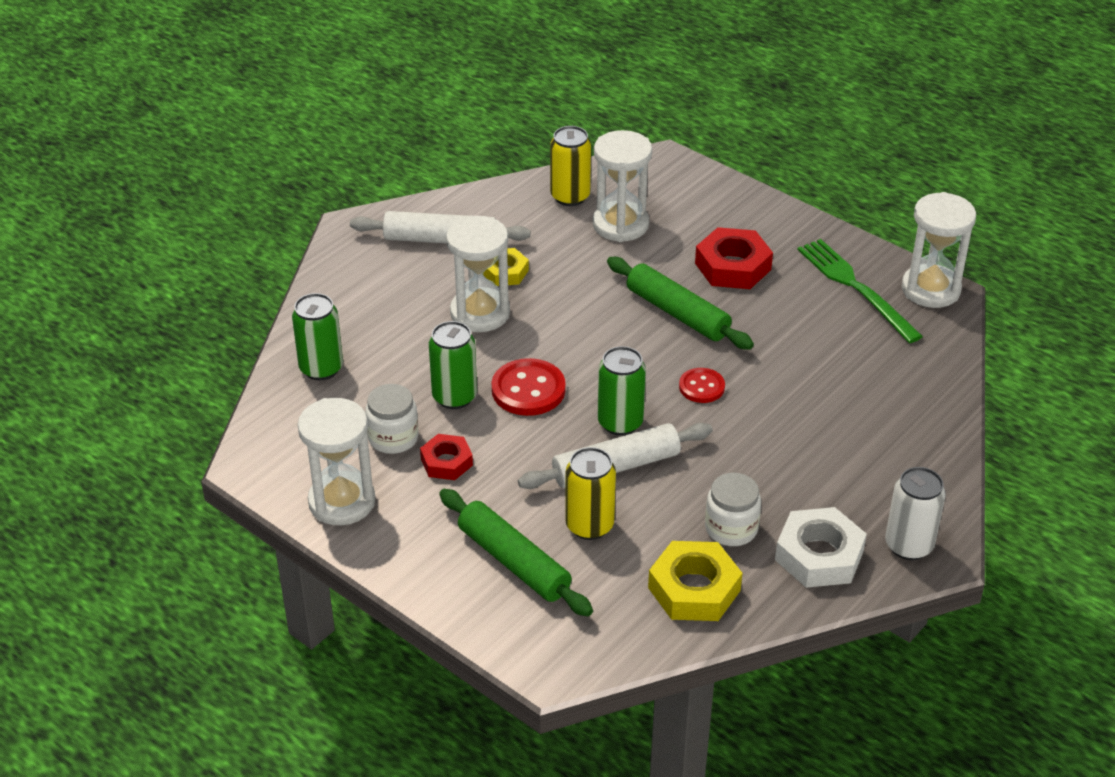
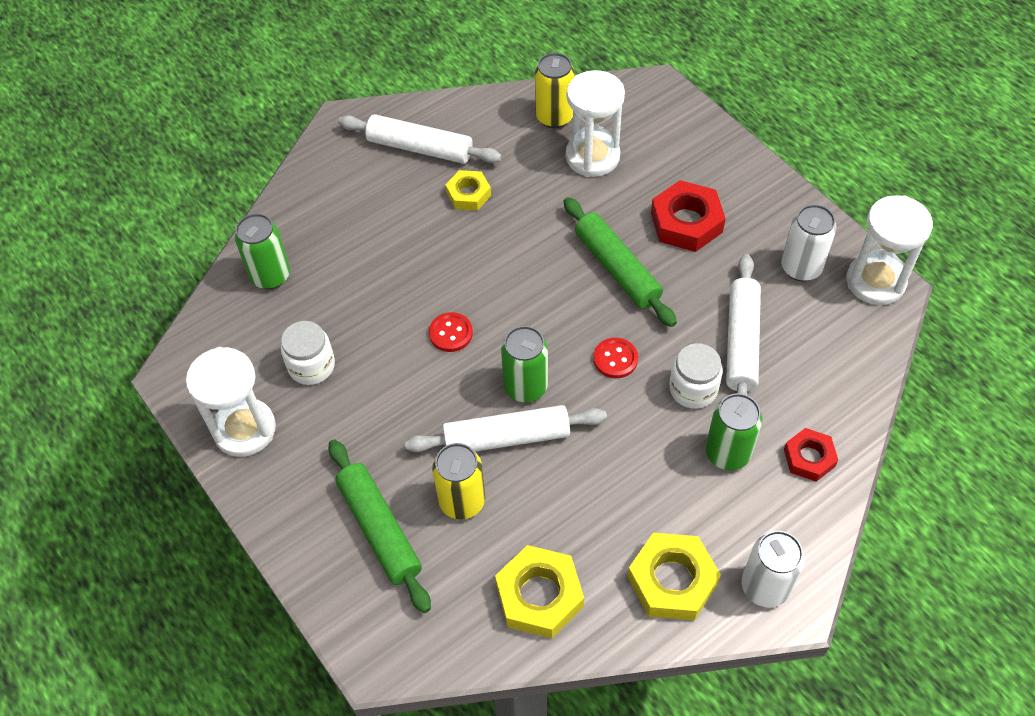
camera: 15 degrees right, 15 degrees up
red nut [420,434,473,480] -> red nut moved to [784,428,838,482]
green can [429,321,477,409] -> green can moved to [705,393,762,470]
white hourglass [446,215,510,332] -> none
red button [492,358,565,416] -> red button [429,312,473,352], size x0.62
white jar [705,473,761,546] -> white jar moved to [669,343,723,409]
white nut [775,507,867,588] -> yellow nut [627,533,721,620]
green fork [798,239,923,343] -> white can [781,204,836,281]
none -> white rolling pin [726,254,761,395]

